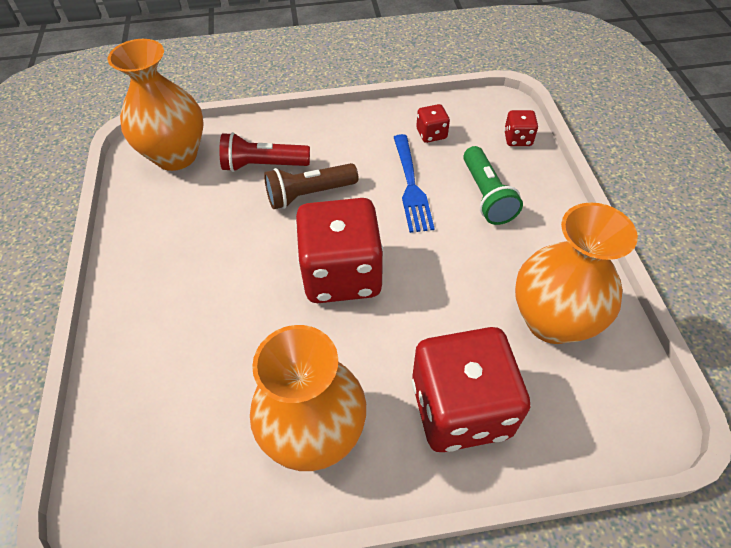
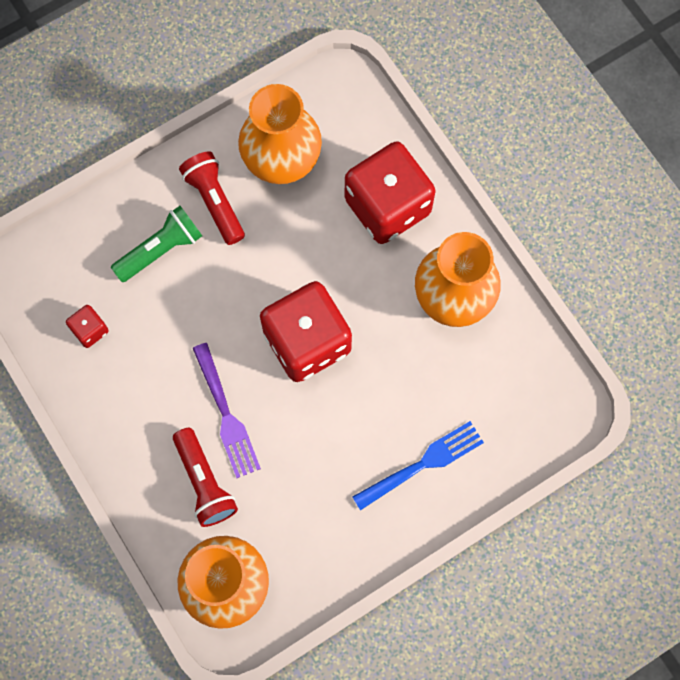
camera: 115 degrees left, 20 degrees up
brown flashlight [264,163,358,209] -> purple fork [193,343,261,478]
blue fork [394,134,435,233] -> blue fork moved to [352,421,484,511]
red dice [504,110,538,146] -> none
none -> red flashlight [179,151,245,245]

